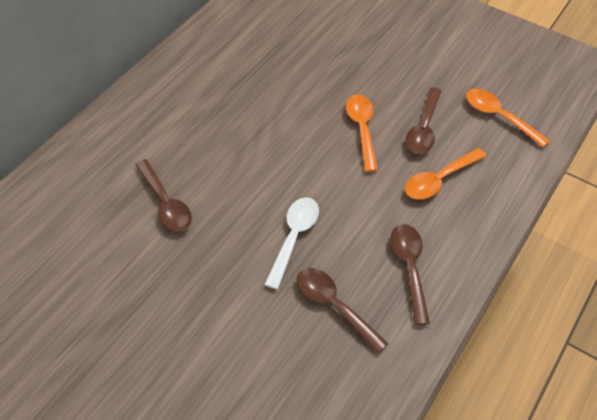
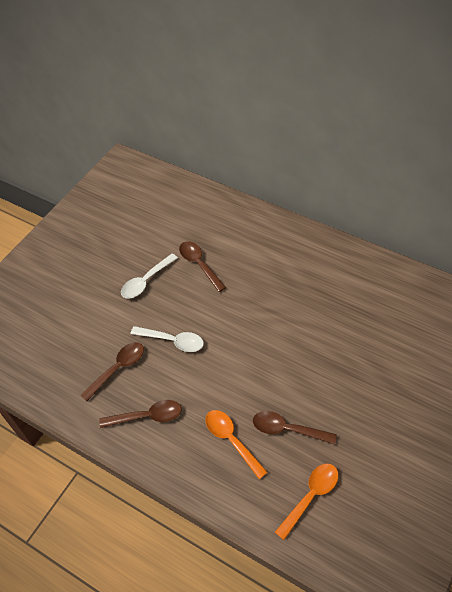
camera: 90 degrees right, 0 degrees up
brown spoon [135,159,192,232] -> brown spoon turned 90 degrees clockwise [179,241,226,292]
orange spoon [346,94,378,172] -> none
none -> white spoon [121,253,178,299]

